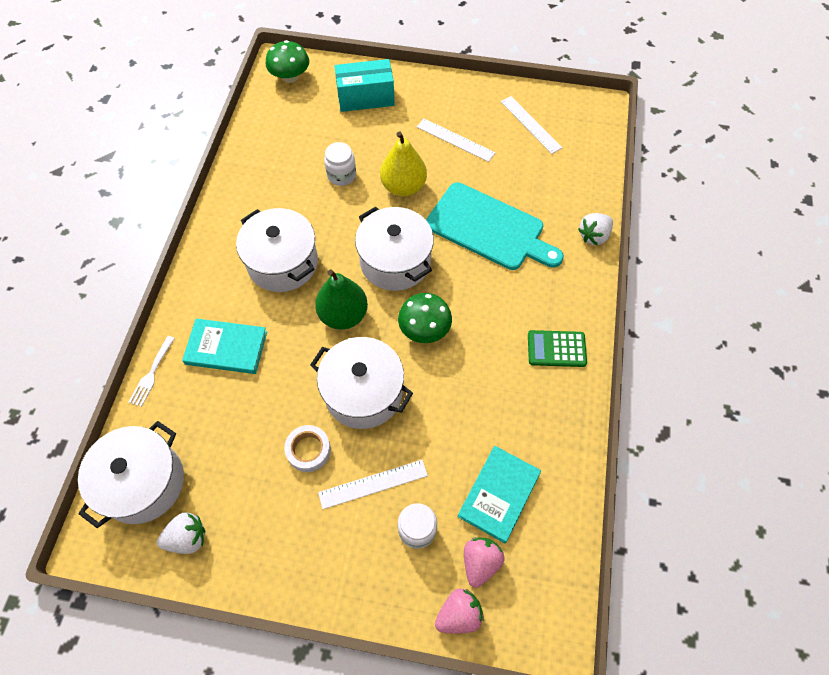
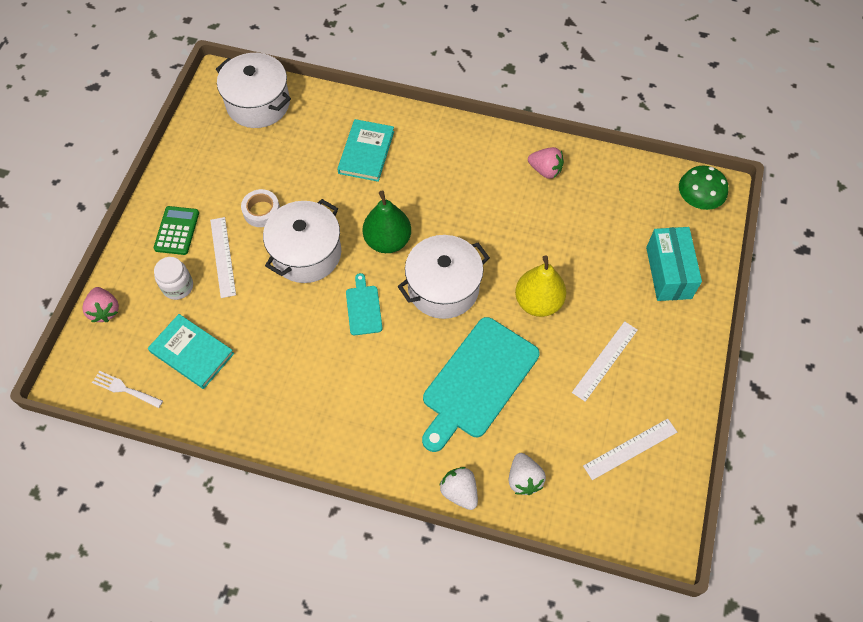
camera: 95 degrees right, 0 degrees up
white fork [128,336,175,407] -> white fork moved to [92,371,163,408]
white strawberry [157,513,205,554] -> white strawberry moved to [509,453,546,495]
white pot [236,208,318,292] -> none
white jar [324,142,356,186] -> none
green mushroom [398,293,452,343] -> turquoise cutting board [346,273,382,335]
pink strawberry [464,537,504,588] -> pink strawberry moved to [528,147,564,179]
green calculator [528,330,587,367] -> green calculator moved to [154,206,199,255]

